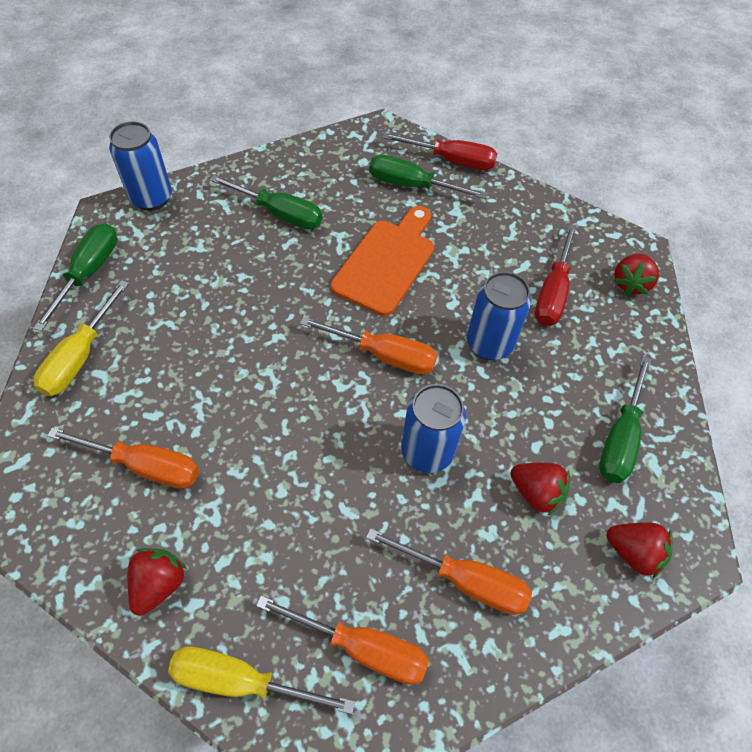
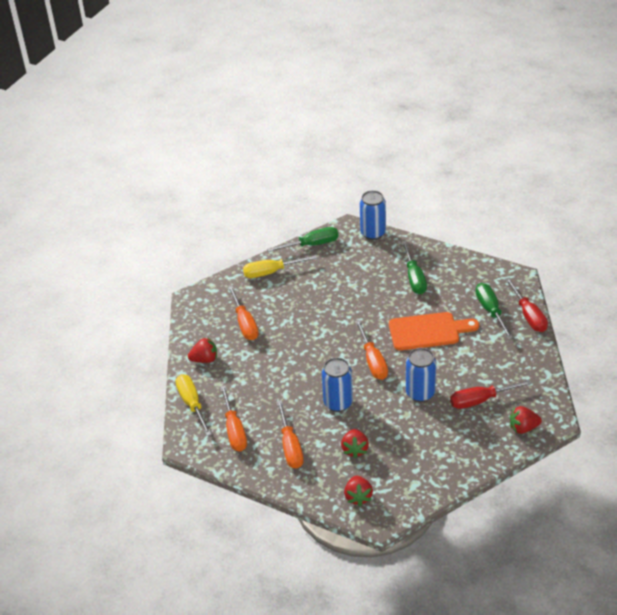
camera: 60 degrees right, 15 degrees down
green screwdriver [599,356,651,483] -> none

